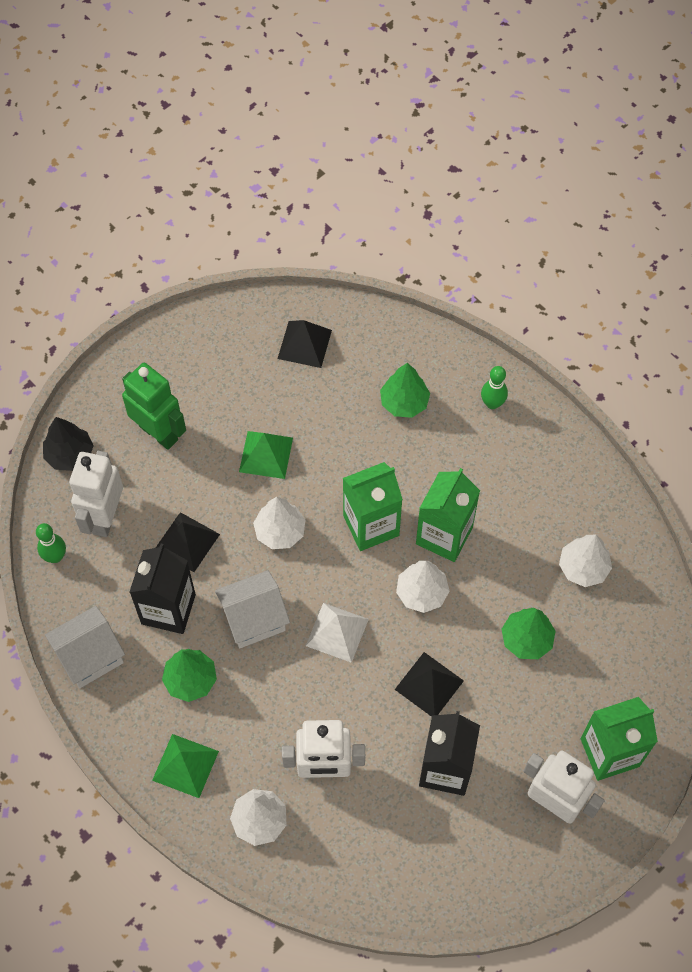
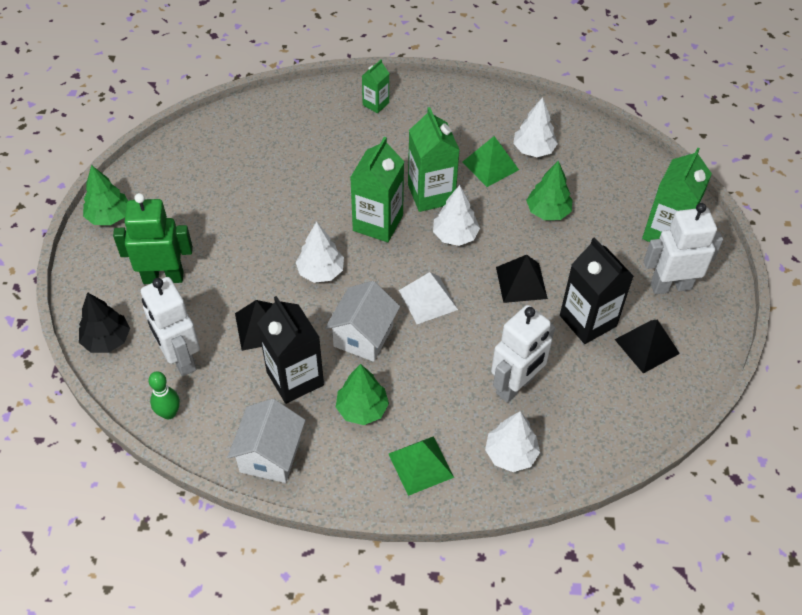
camera: 45 degrees left, 10 degrees down
green pyramid [239,431,293,479] -> green pyramid moved to [463,136,519,187]
black pyramid [278,320,332,368] -> black pyramid moved to [615,319,680,374]
green tree [380,363,430,418] -> green tree moved to [83,165,128,225]
green bowling pin [481,366,508,409] -> green carton [362,59,389,113]

